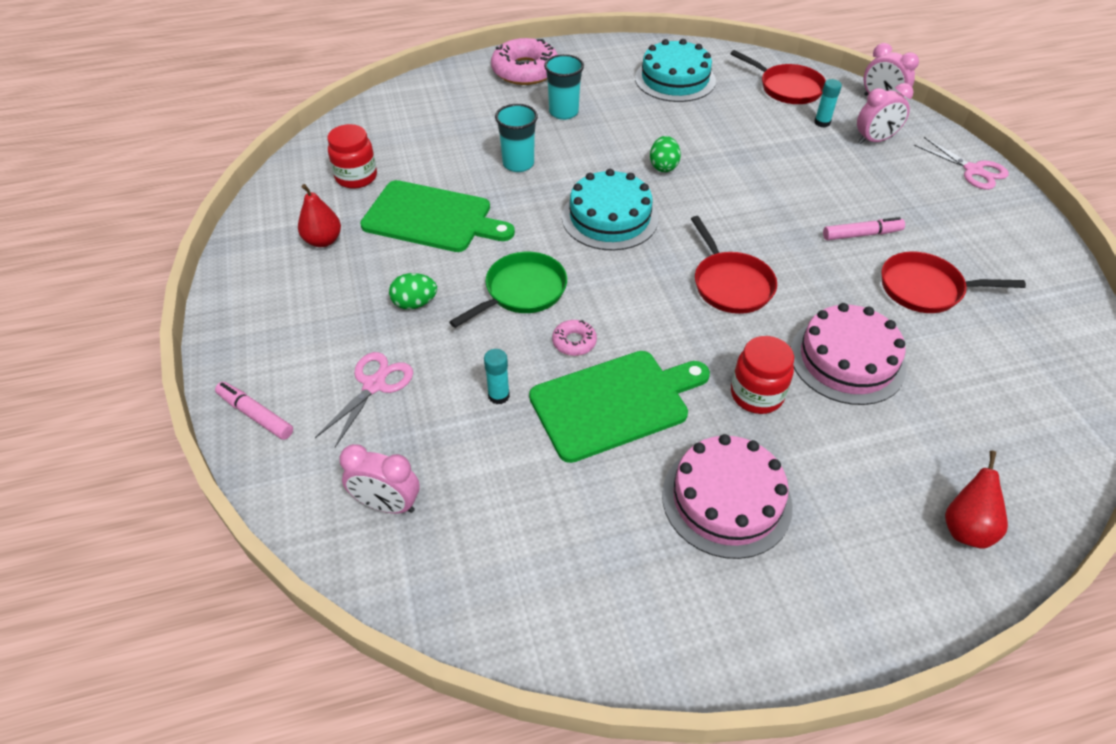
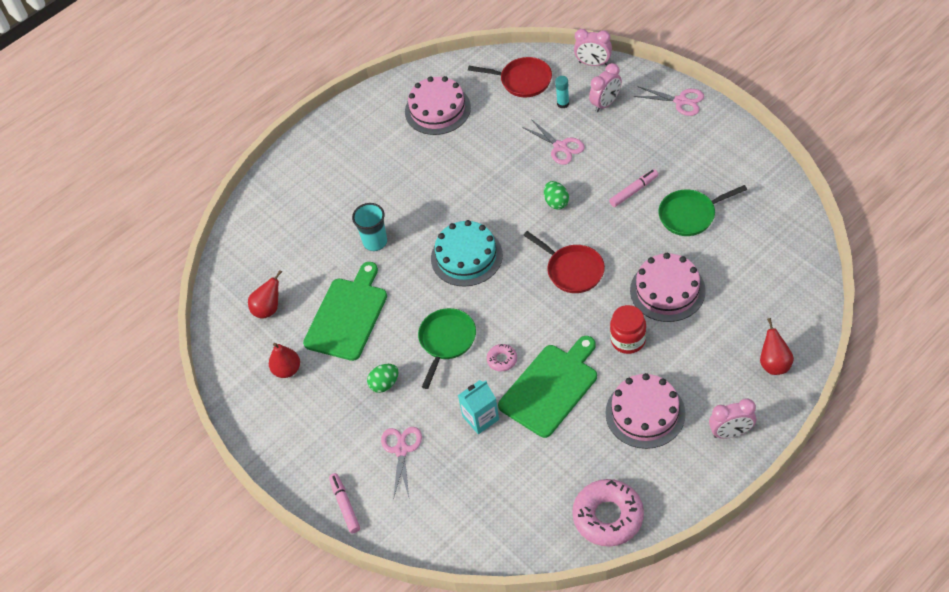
camera: 20 degrees left, 5 degrees up
pink marker [215,382,293,440] -> pink marker turned 60 degrees clockwise [329,473,360,533]
red jar [327,124,377,189] -> red pear [248,270,282,319]
pink clock [339,444,420,514] -> pink clock moved to [709,399,756,438]
green cutting board [360,180,515,252] -> green cutting board turned 60 degrees counterclockwise [303,262,387,361]
turquoise glue stick [484,349,510,404] -> turquoise carton [458,380,499,434]
pink donut [491,38,558,85] -> pink donut moved to [572,479,644,547]
turquoise cup [544,54,584,120] -> none
turquoise cake [635,39,716,102] -> pink cake [405,76,471,135]
green egg [650,136,681,172] -> green egg moved to [544,181,569,210]
red pan [881,251,1026,313] -> green pan [659,185,747,236]
none -> pink scissors [522,119,585,165]

